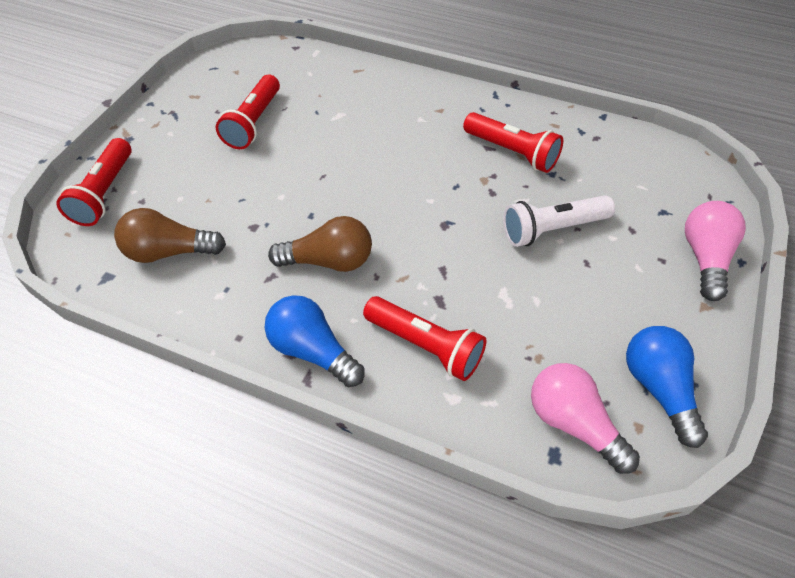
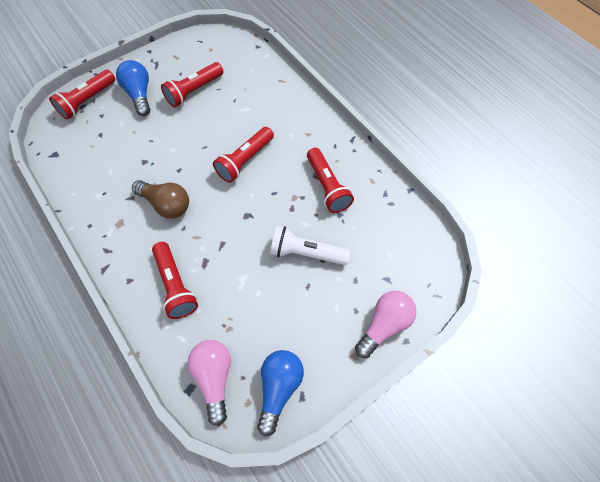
camera: 30 degrees right, 10 degrees up
brown light bulb [114,208,226,263] -> none
blue light bulb [265,295,365,387] -> blue light bulb moved to [116,60,150,116]
none -> red flashlight [213,127,274,183]

